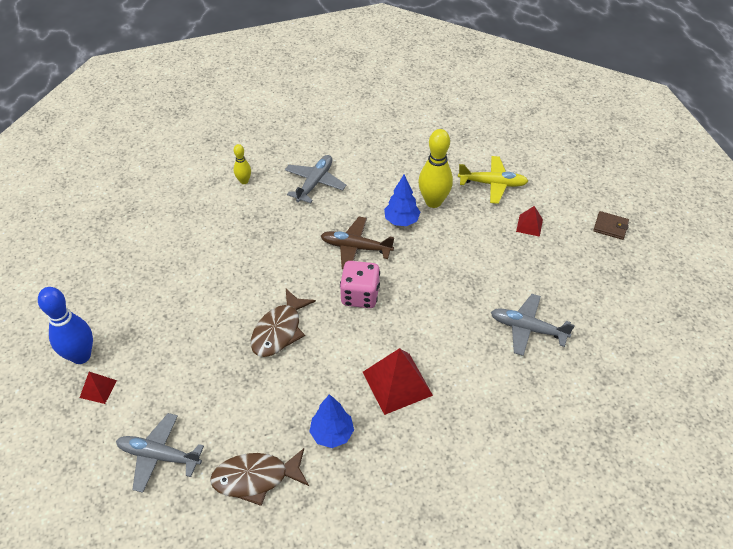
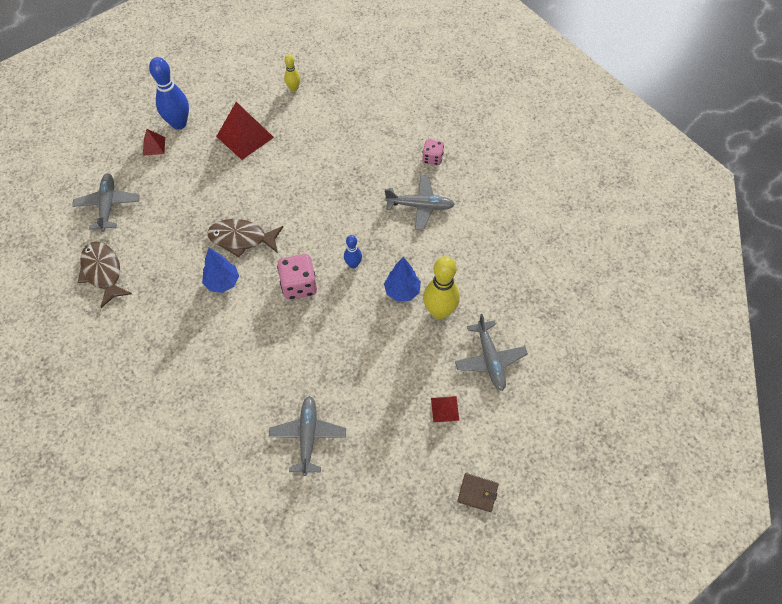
camera: 70 degrees right, 10 degrees up
yellow bowling pin [234,144,251,184] -> yellow bowling pin moved to [284,54,300,92]
blue tree [309,394,354,448] -> blue tree moved to [202,248,239,293]
brown plane [321,217,394,269] -> blue bowling pin [344,235,362,268]
red pyramid [363,348,433,415] -> red pyramid moved to [216,102,274,160]
yellow plane [458,156,528,204] -> grey plane [455,314,528,391]
brown wallet [593,211,629,240] -> brown wallet turned 75 degrees counterclockwise [457,473,499,512]
none -> pink dice [422,139,444,165]

